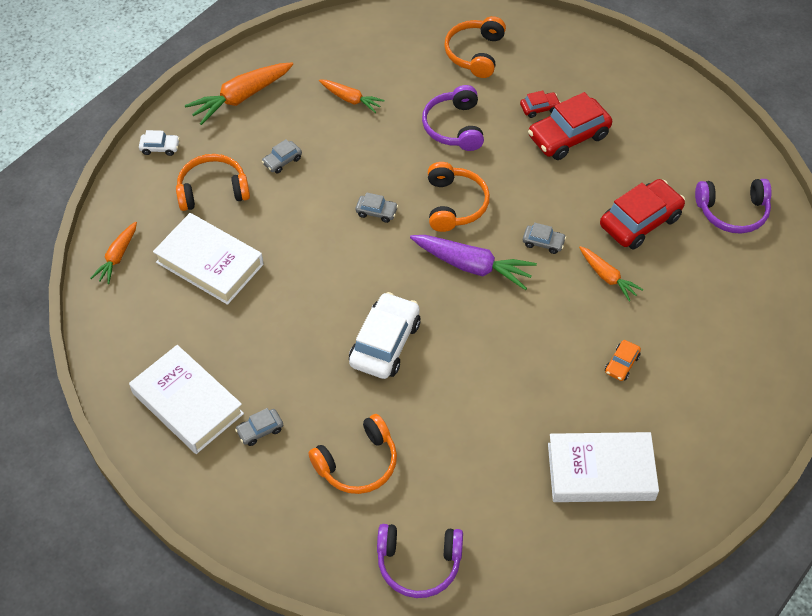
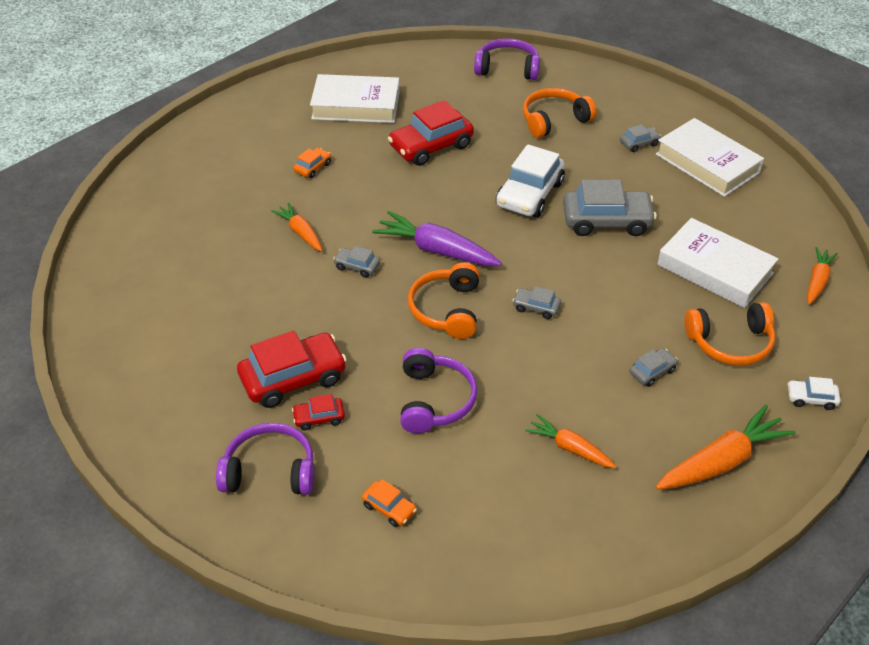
camera: 175 degrees left, 10 degrees down
orange headphones [444,16,506,78] -> orange car [362,479,417,527]
red car [600,179,685,249] -> red car moved to [388,100,474,166]
purple headphones [695,179,772,234] -> purple headphones moved to [216,423,315,495]
none -> grey car [563,180,657,236]

